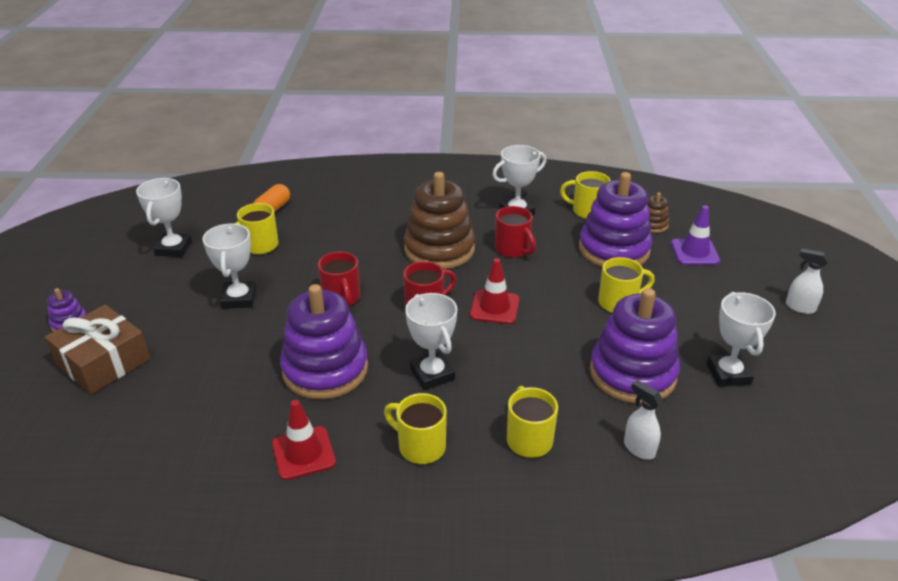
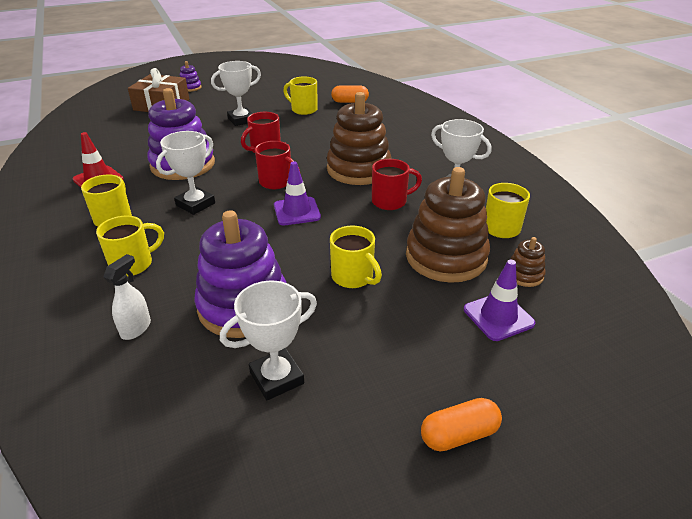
camera: 65 degrees right, 0 degrees up
white trophy [136,178,192,257] -> none
red traffic cone [470,258,519,324] -> purple traffic cone [274,161,321,225]
red mug [495,206,536,258] -> red mug turned 135 degrees counterclockwise [372,159,422,210]
purple stacking toy [579,172,652,267] -> brown stacking toy [406,167,490,283]
white spray bottle [786,249,829,314] -> orange capsule [421,398,502,452]

